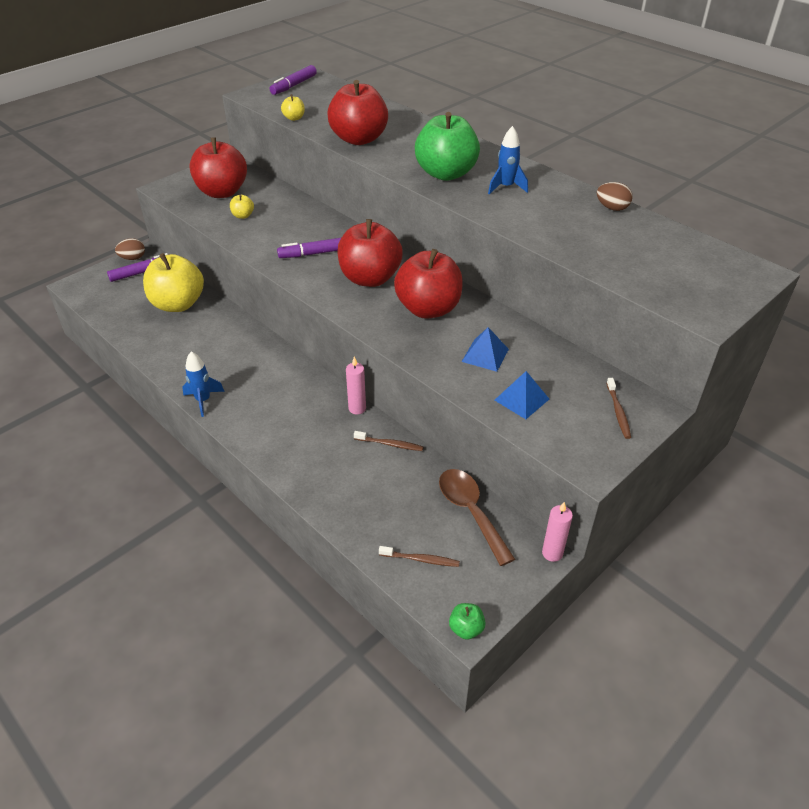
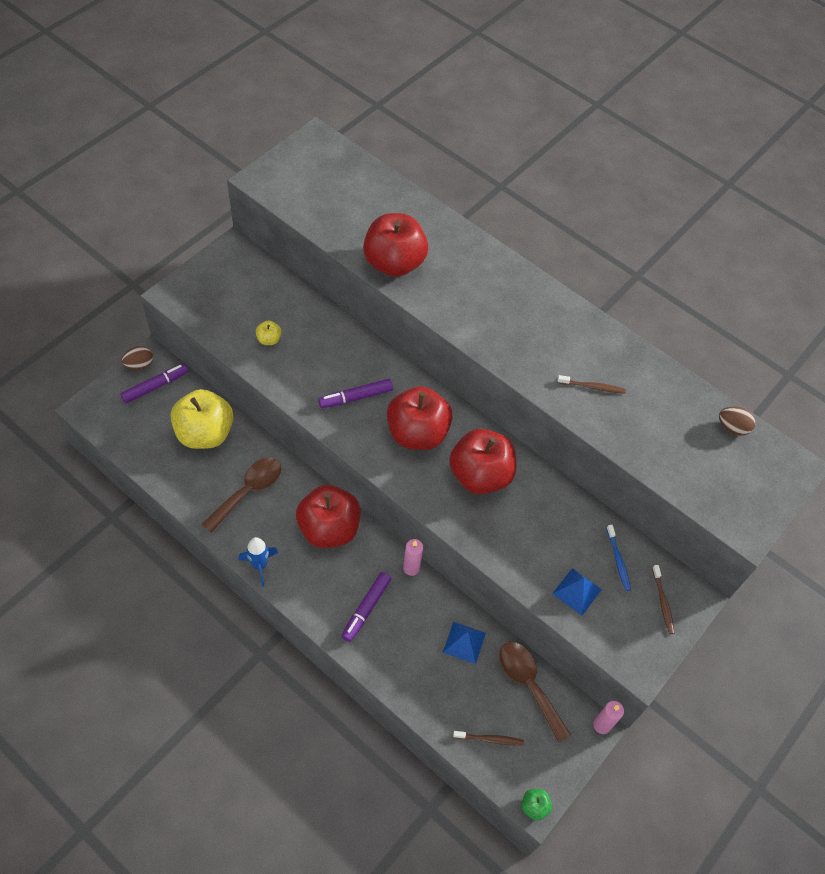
camera: 10 degrees left, 15 degrees up
red apple [189,137,247,198] -> red apple moved to [296,485,361,548]
purple marker [270,65,317,95] -> purple marker moved to [341,572,391,642]
yellow apple [281,94,305,121] -> none
brown toothbrush [354,431,424,451] -> brown toothbrush moved to [557,375,626,394]
green apple [415,112,480,181] -> none
blue pyramid [462,327,509,372] -> blue pyramid moved to [443,622,486,664]
blue rocket [488,126,528,194] -> none
brown egg [597,182,632,211] -> brown egg moved to [719,407,755,435]
none -> brown spoon [202,458,281,533]
none -> blue toothbrush [606,525,631,591]

